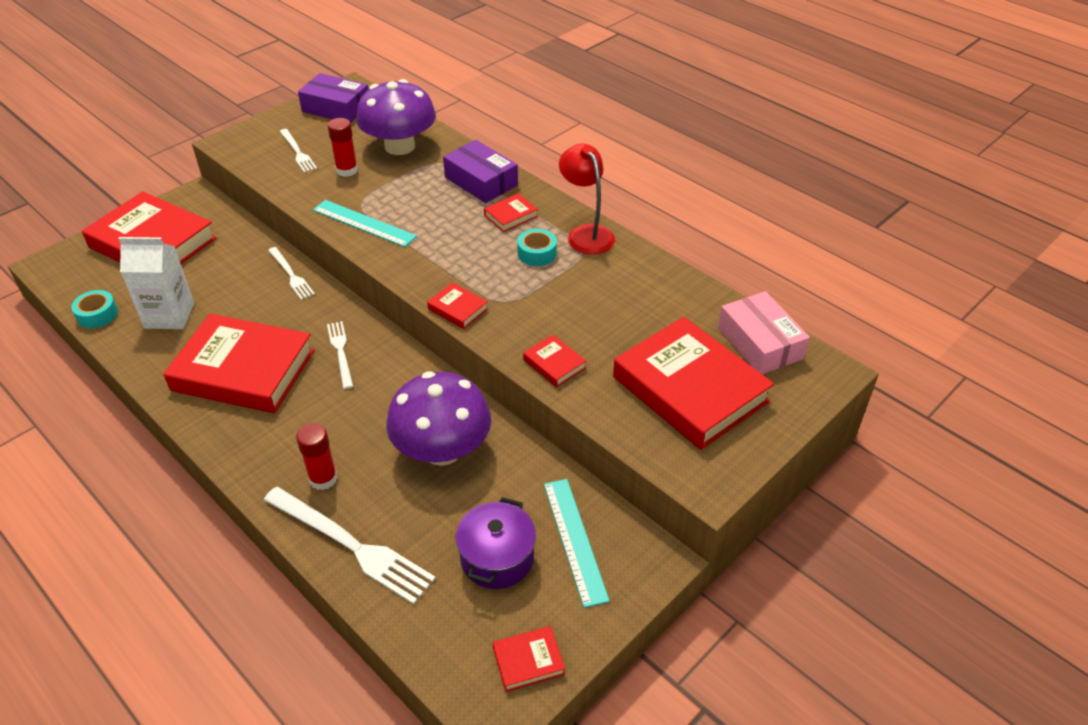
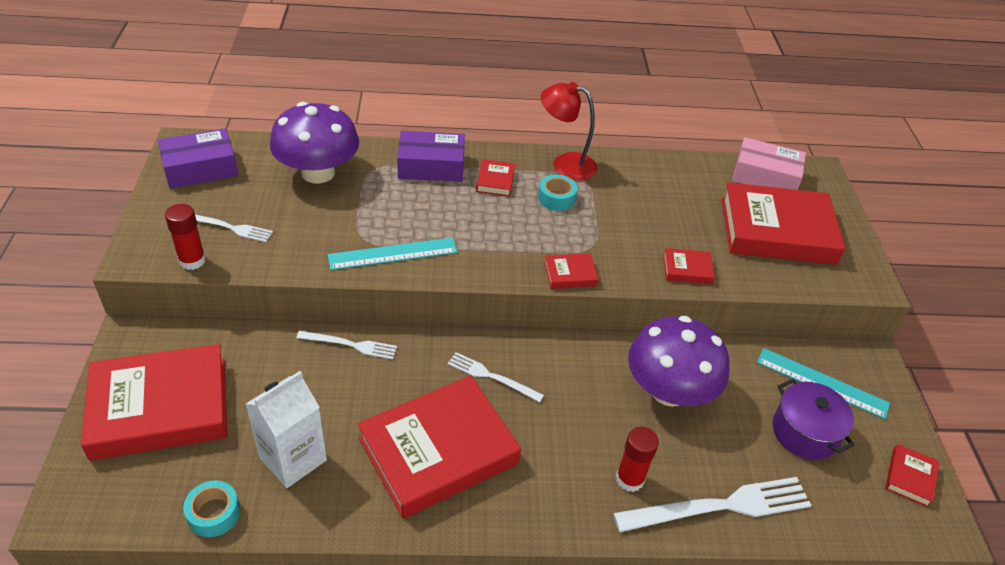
camera: 50 degrees left, 0 degrees up
red glue stick [328,118,358,177] -> red glue stick moved to [165,204,206,270]

